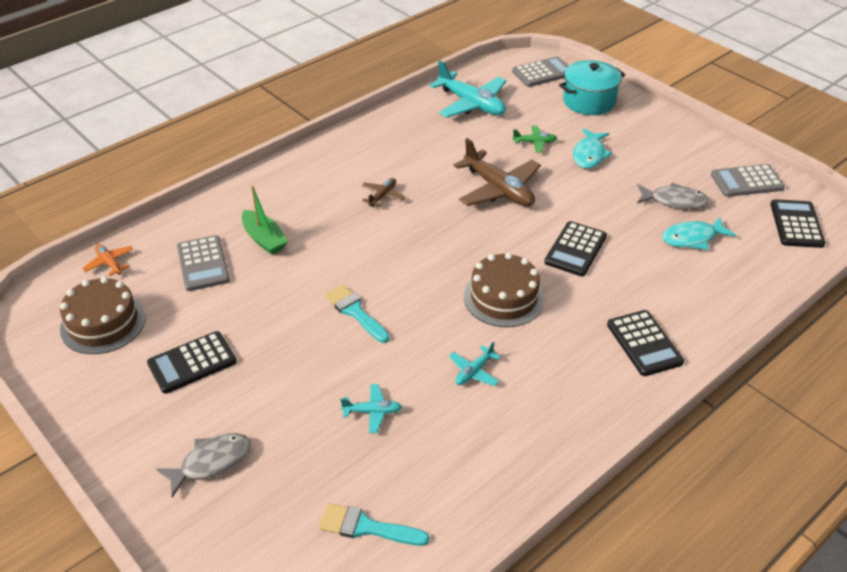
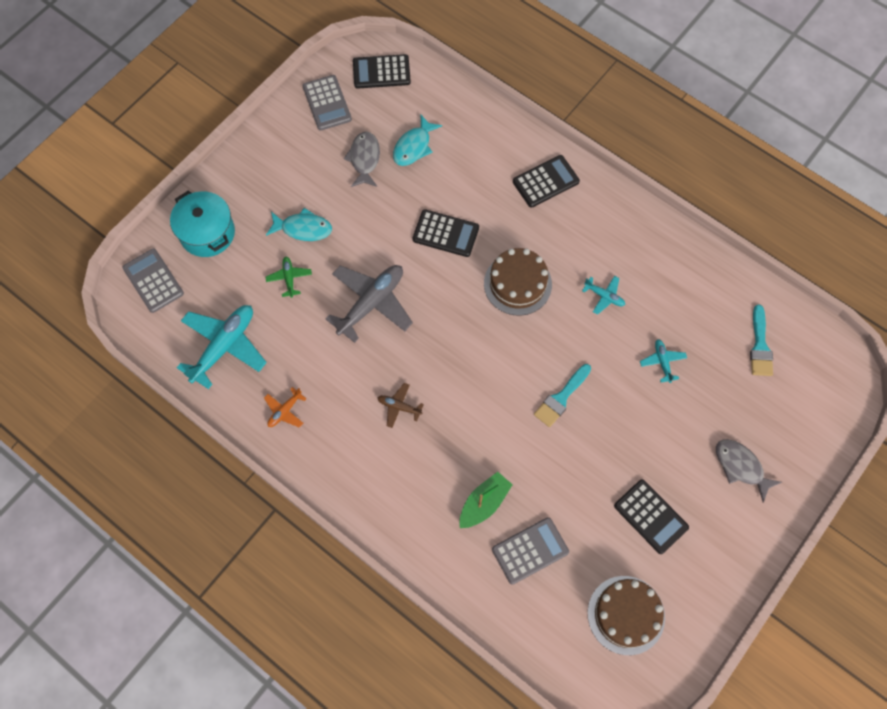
camera: 100 degrees left, 25 degrees up
orange plane [82,244,133,276] -> orange plane moved to [264,387,307,428]
brown plane [454,138,541,207] -> grey plane [325,265,413,343]
turquoise fish [662,217,736,250] -> turquoise fish turned 60 degrees clockwise [393,115,442,166]

